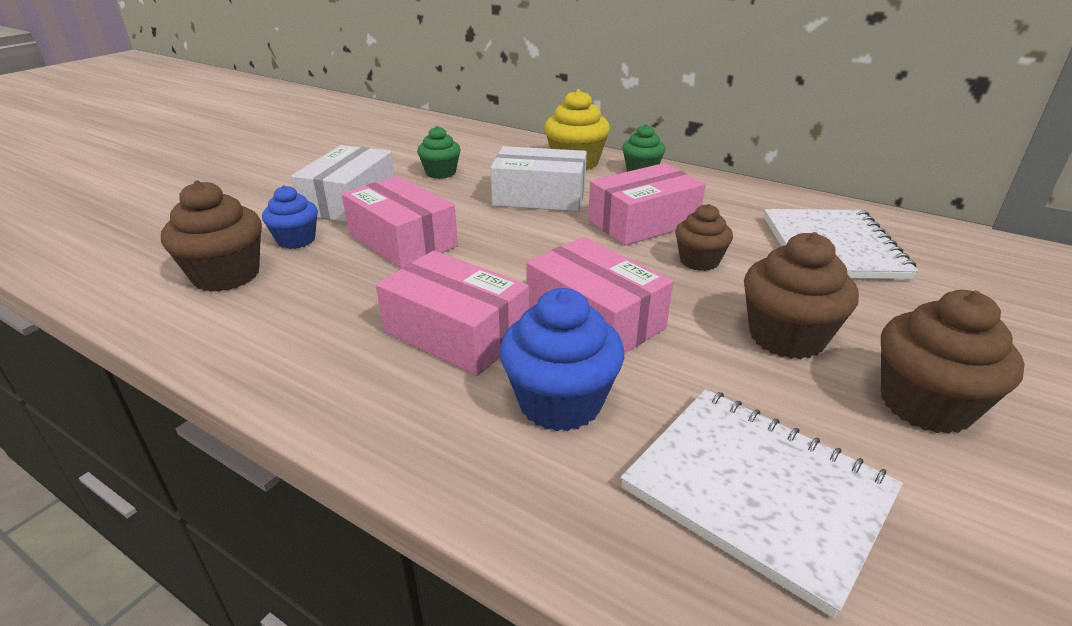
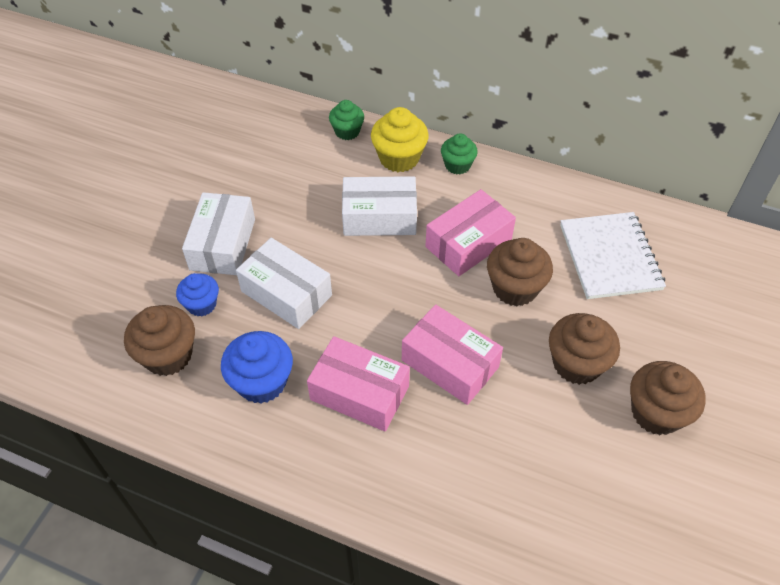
camera: 10 degrees left, 20 degrees up
pink box [342,176,458,268] -> white box [236,238,332,329]
green cupcake [417,126,461,179] -> green cupcake moved to [329,100,364,140]
blue cupcake [499,288,624,431] -> blue cupcake moved to [221,331,293,404]
white notebook [621,389,903,618] -> none
brown cupcake [675,204,733,271] -> brown cupcake [487,238,553,306], size x1.57

